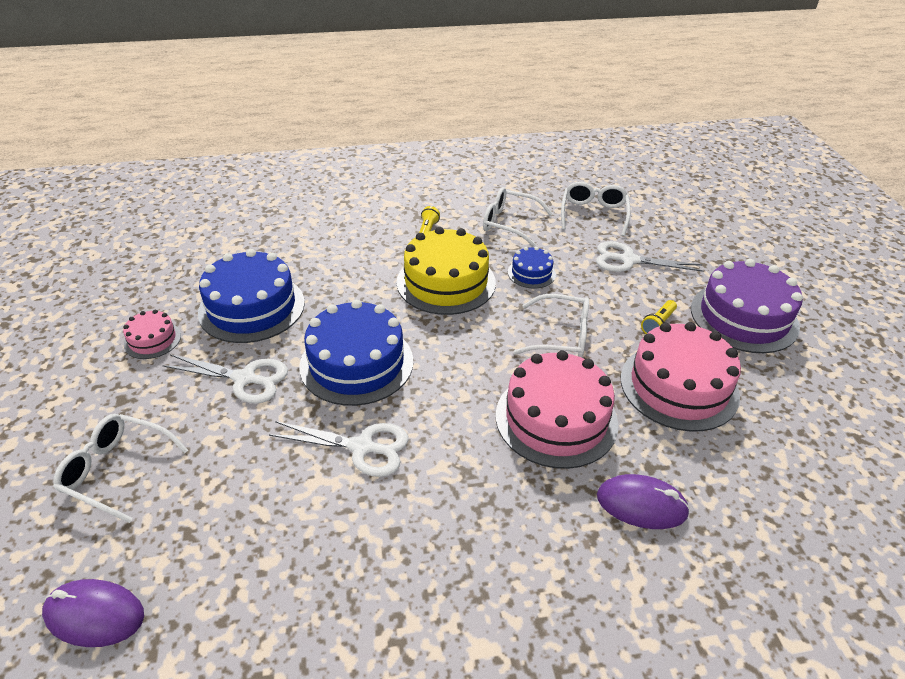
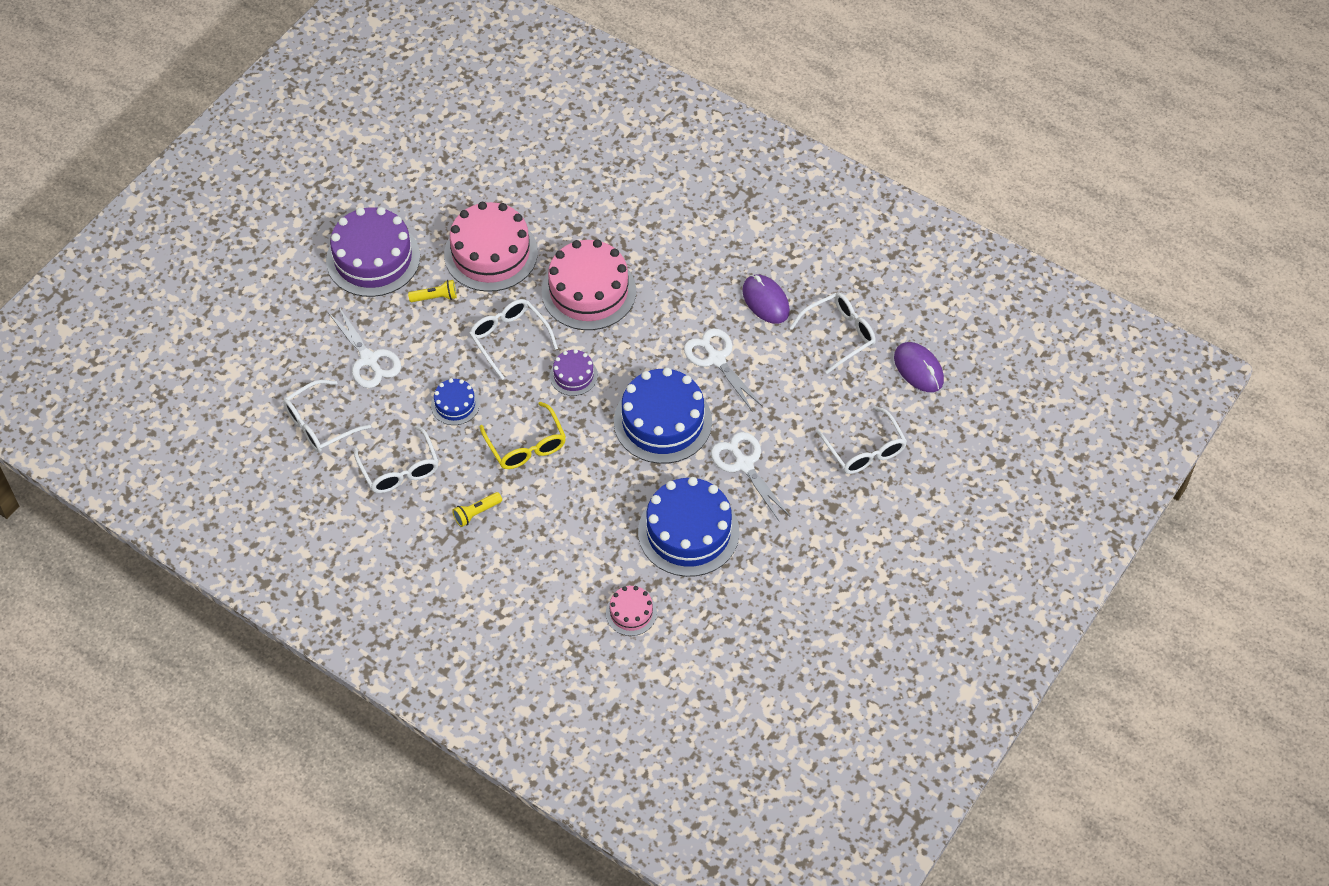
camera: 135 degrees left, 15 degrees up
pink cake [123,310,181,359] -> pink cake moved to [606,586,657,636]
yellow cake [397,227,496,315] -> yellow glasses [480,402,566,469]
purple mouse [597,474,690,529] -> purple mouse moved to [742,274,790,324]
none -> purple cake [550,349,598,396]
none -> white glasses [790,293,876,374]

